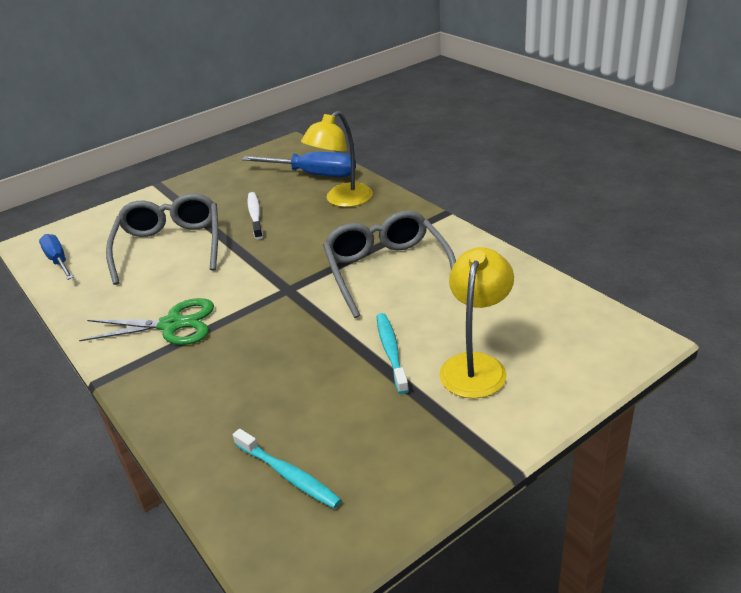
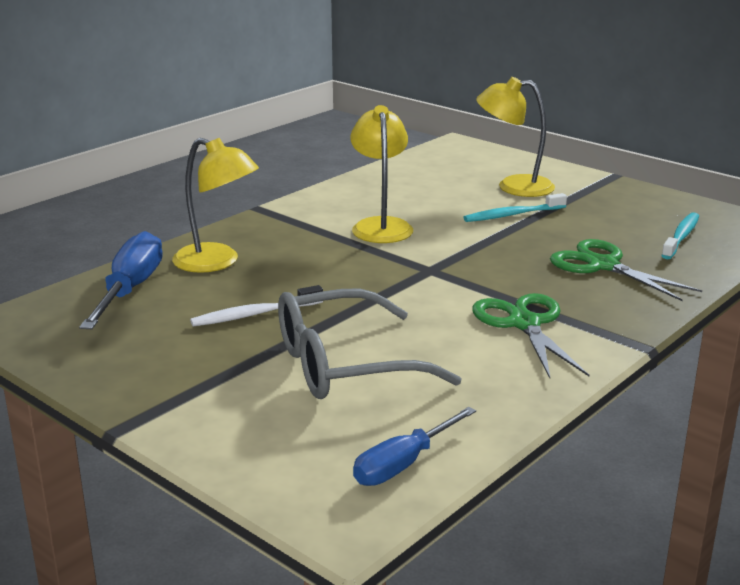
camera: 105 degrees left, 10 degrees down
grey glasses [323,210,456,318] -> yellow lamp [350,105,413,243]
none -> green scissors [550,239,702,301]

